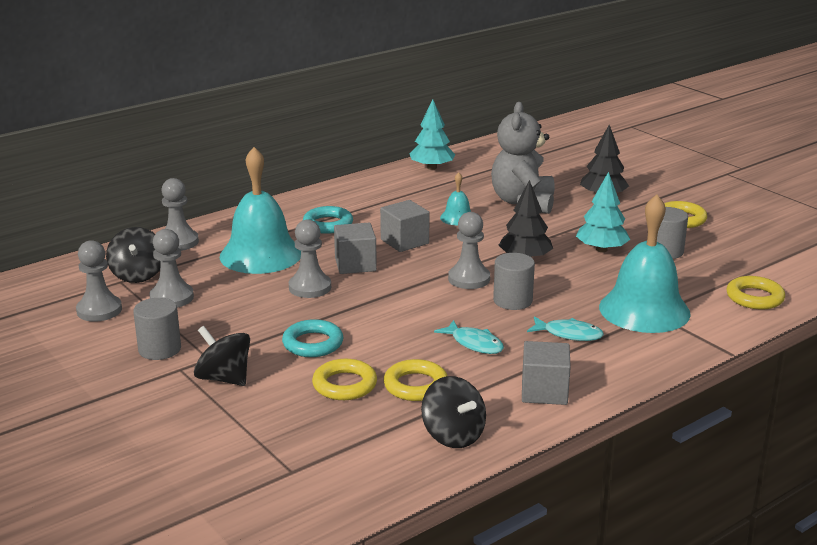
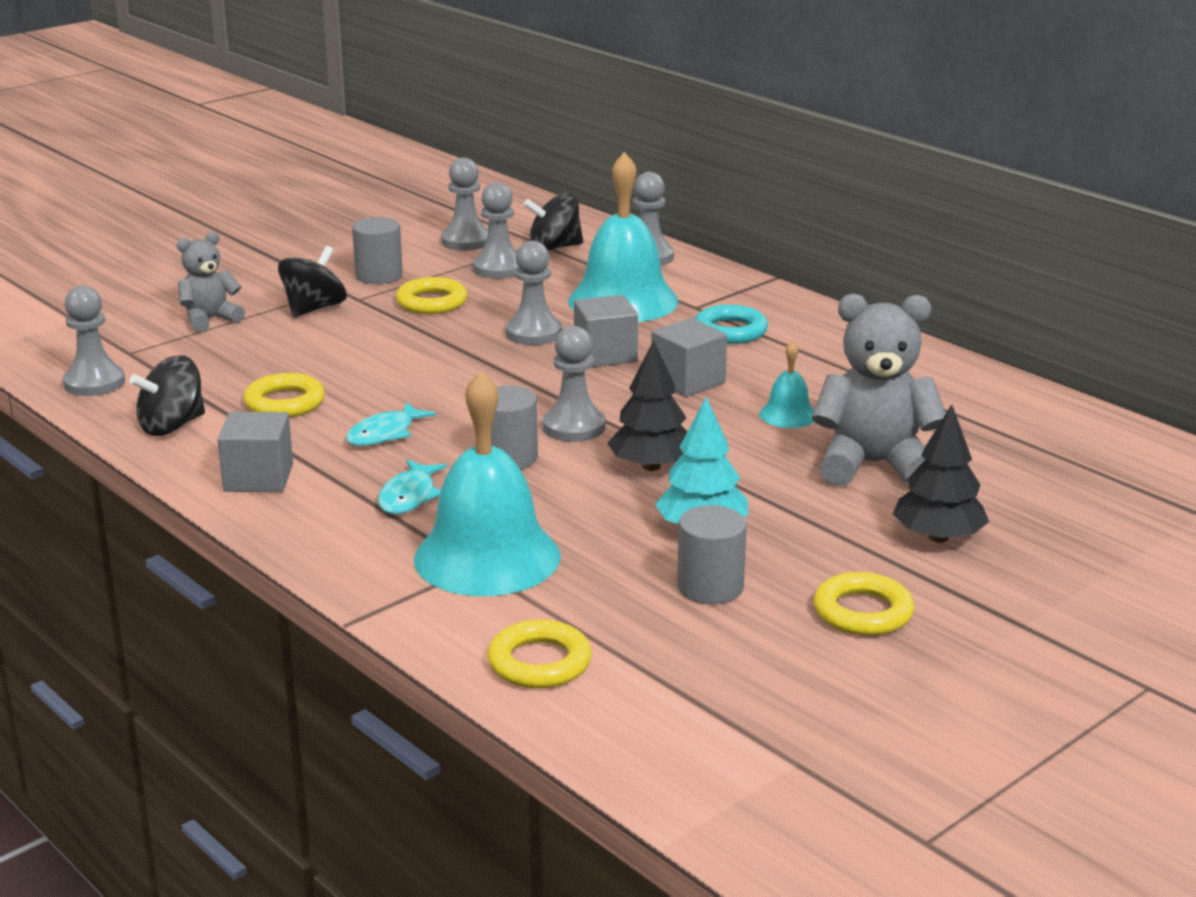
camera: 85 degrees right, 0 degrees up
turquoise ring [282,319,343,357] -> none
yellow ring [312,359,377,400] -> yellow ring moved to [396,277,467,314]
turquoise tree [410,99,455,170] -> none
none -> grey pawn [63,286,125,396]
none -> grey teddy bear [177,232,245,332]

